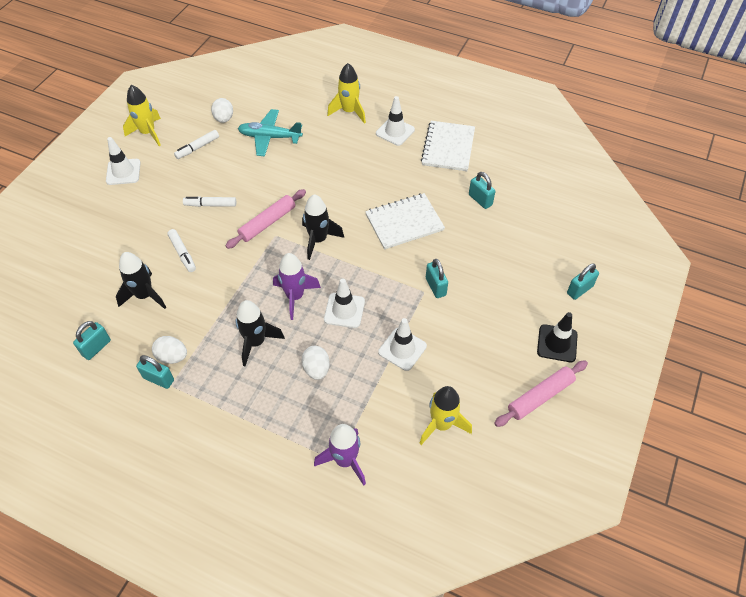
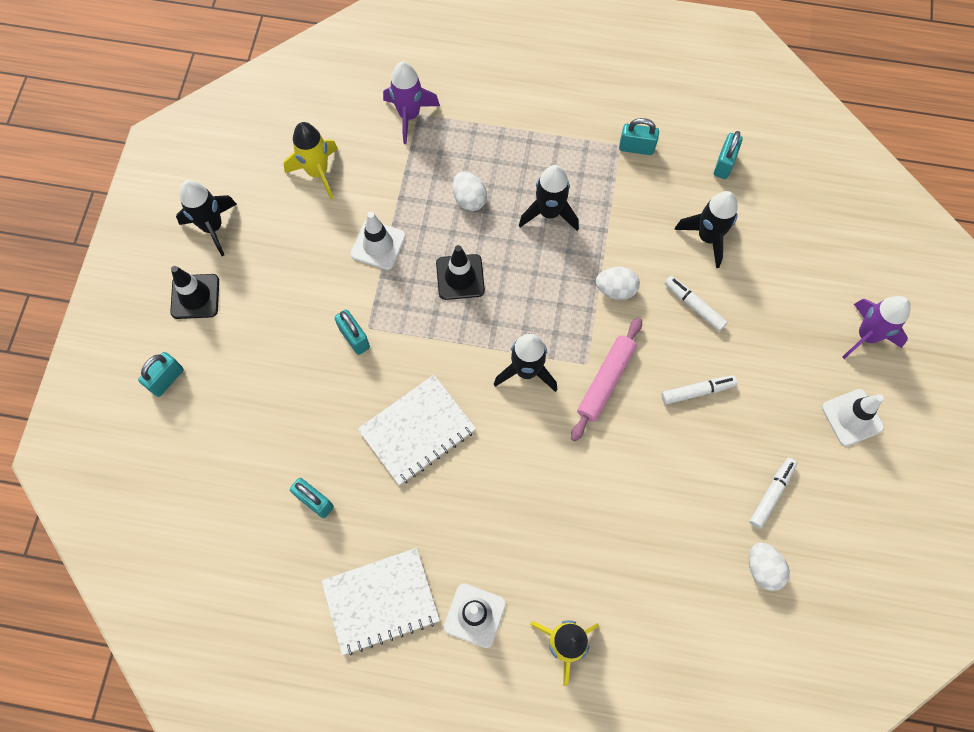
camera: 165 degrees right, 15 degrees up
yellow rocket [123,85,161,146] -> none
white egg [152,336,187,364] -> white egg moved to [596,267,640,300]
turquoise plane [238,109,303,156] -> none
purple rocket [273,253,321,320] -> purple rocket moved to [842,296,911,359]
white traffic cone [324,278,365,328] -> black traffic cone [436,245,485,300]
white notebook [421,121,475,171] -> white notebook turned 75 degrees clockwise [321,548,440,656]
pink rolling pin [494,361,588,427] -> black rocket [176,180,237,256]

